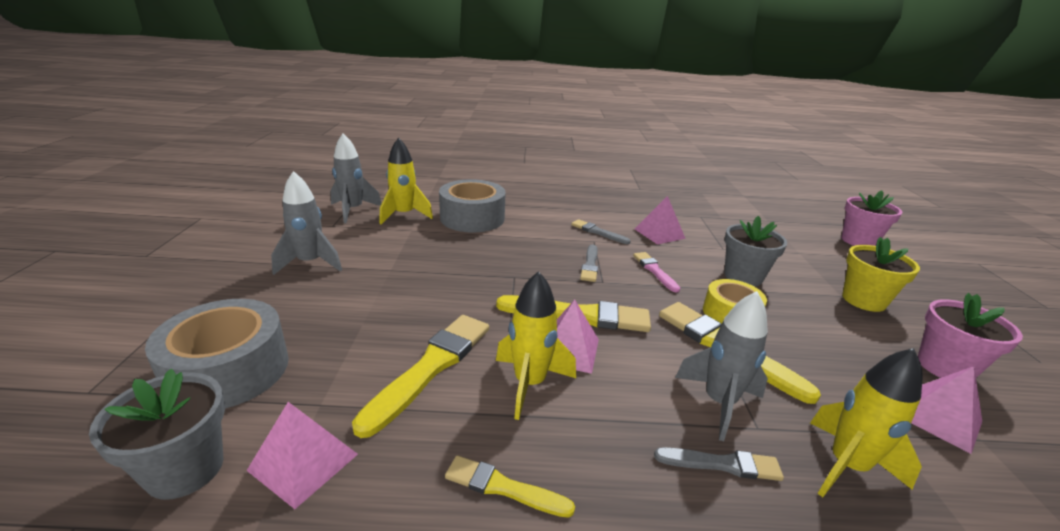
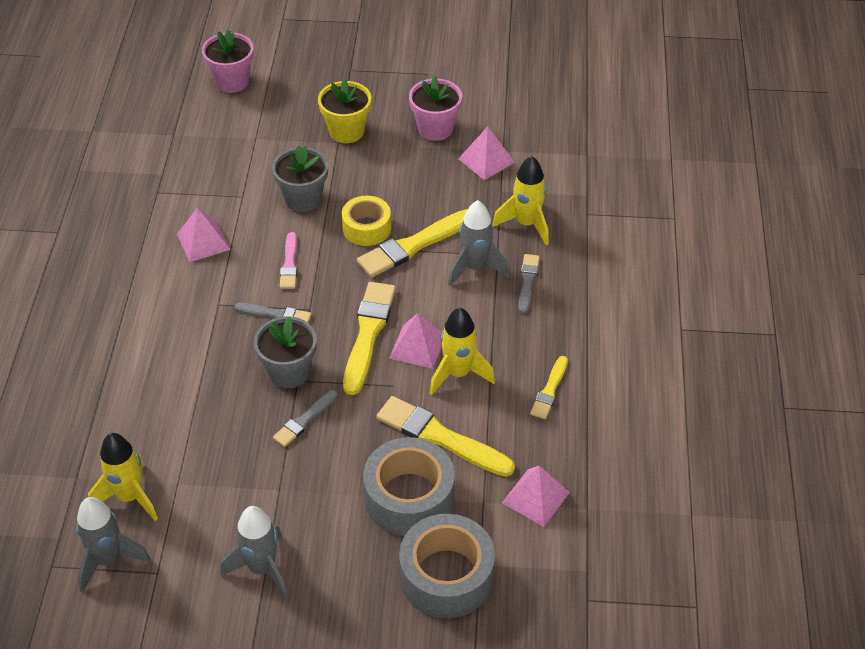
camera: 85 degrees left, 20 degrees up
grey flower pot [89,369,225,500] -> grey flower pot moved to [254,316,317,388]
grey tape [439,179,506,232] -> grey tape moved to [363,437,455,536]
grey brush [571,219,630,244] -> grey brush moved to [273,390,338,447]
pink brush [633,252,680,293] -> pink brush turned 75 degrees counterclockwise [280,232,297,289]

